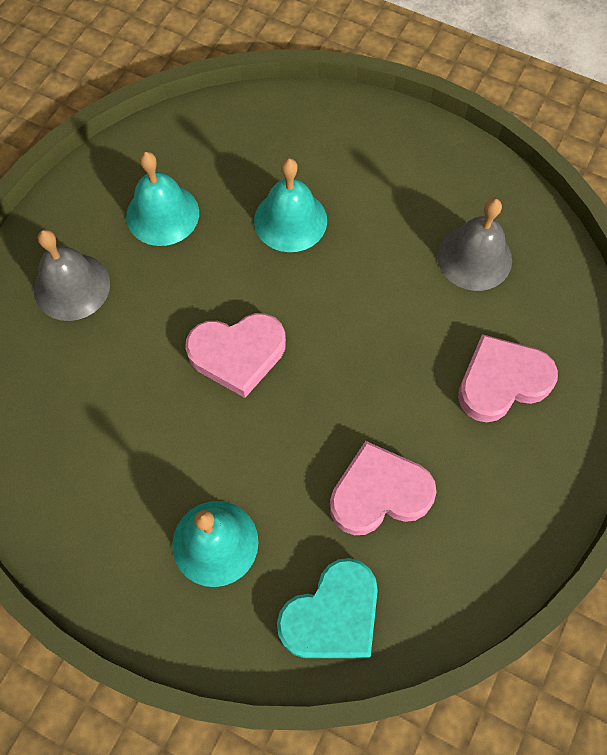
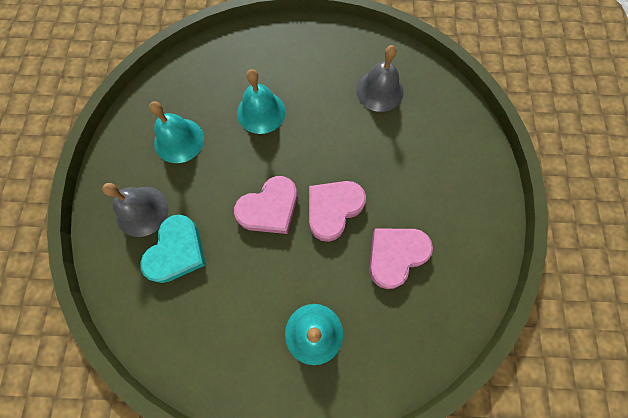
camera: 25 degrees left, 5 degrees up
turquoise heart [277,558,378,658] -> turquoise heart moved to [140,215,206,283]
pink heart [458,334,558,422] -> pink heart moved to [309,181,366,242]

